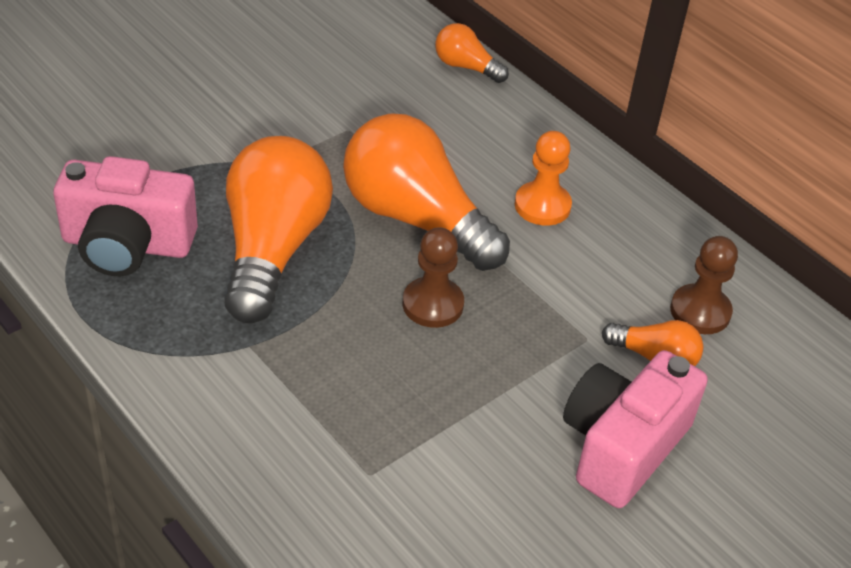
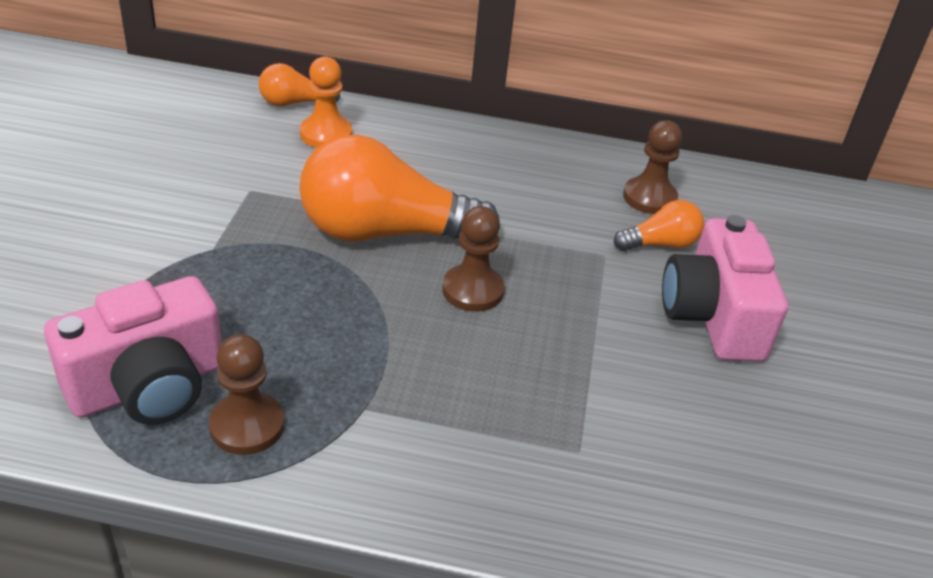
camera: 40 degrees left, 5 degrees down
orange light bulb [224,136,333,324] -> none
orange pawn [515,131,572,226] -> orange pawn moved to [300,57,352,148]
none -> brown pawn [209,334,285,455]

